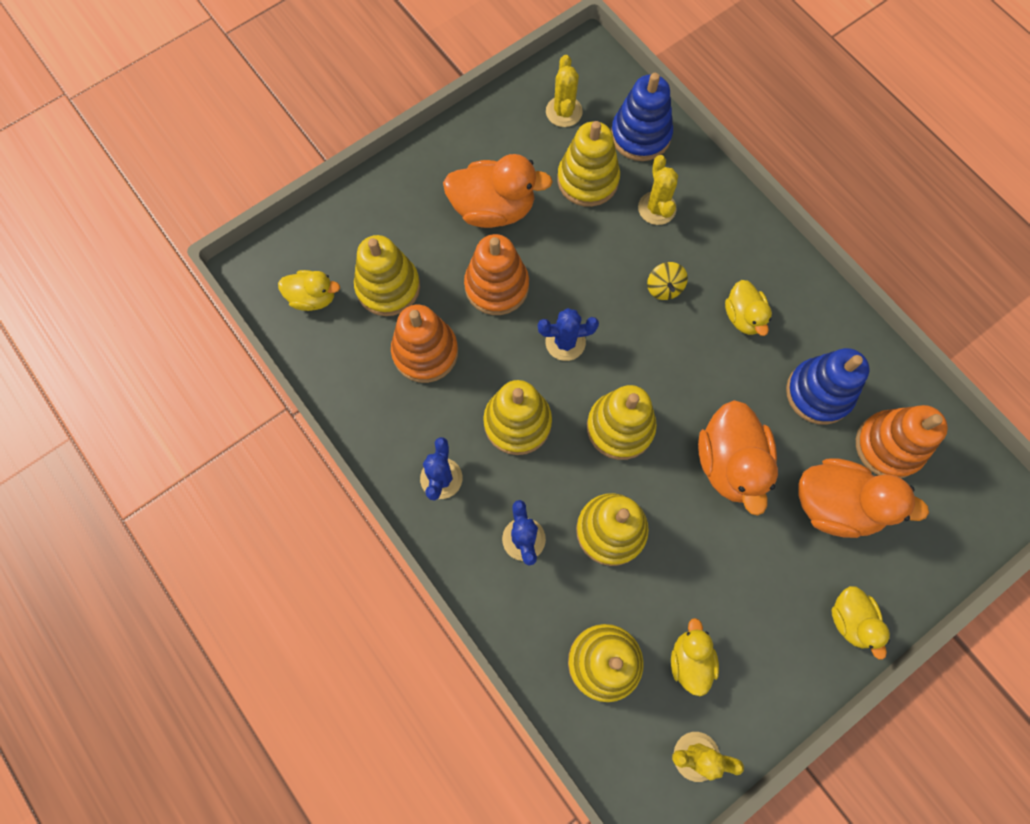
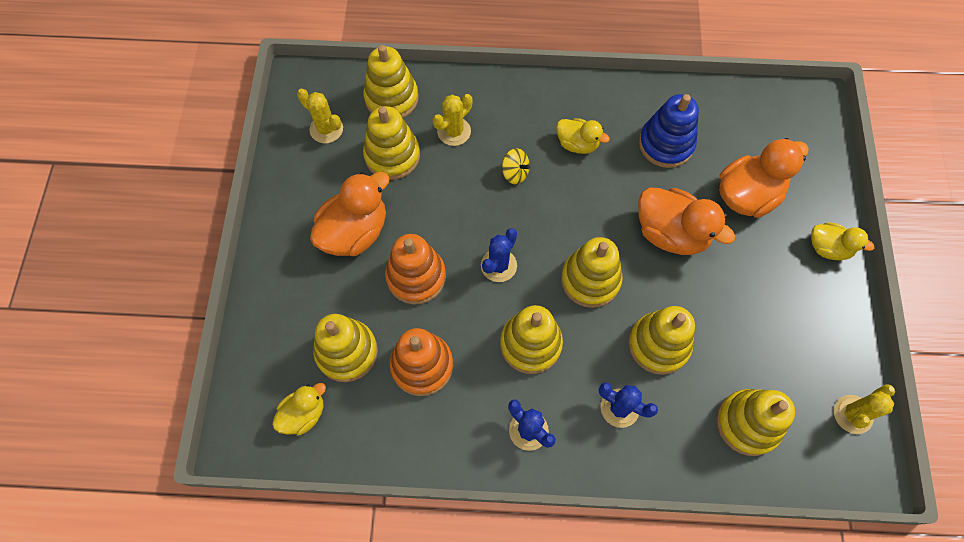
camera: 50 degrees left, 5 degrees down
blue stacking toy [611,73,673,161] -> yellow stacking toy [363,45,419,118]
yellow cactus [638,155,678,225] -> yellow cactus turned 75 degrees counterclockwise [432,94,473,146]
yellow duck [671,618,719,696] -> none
orange stacking toy [856,405,948,478] -> none

